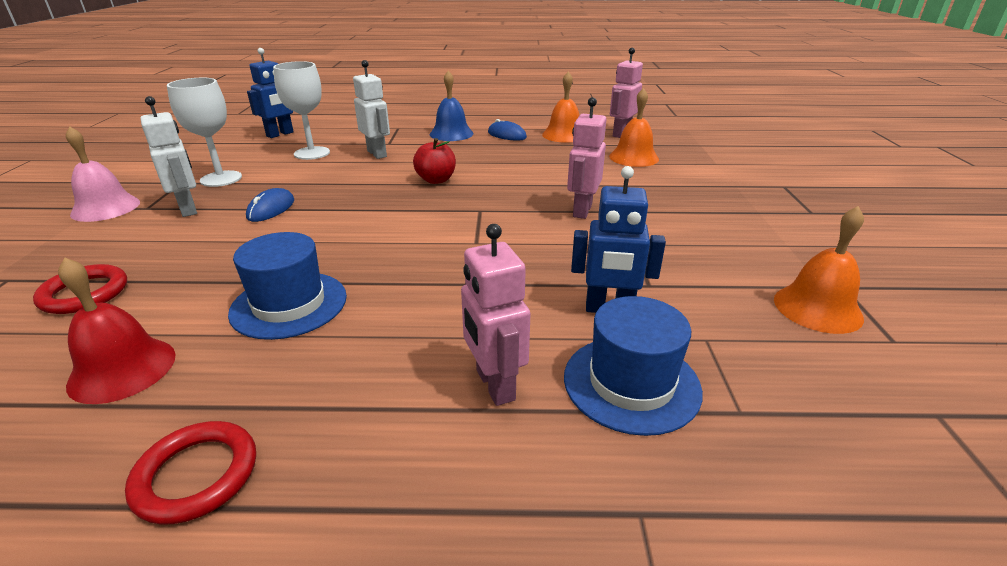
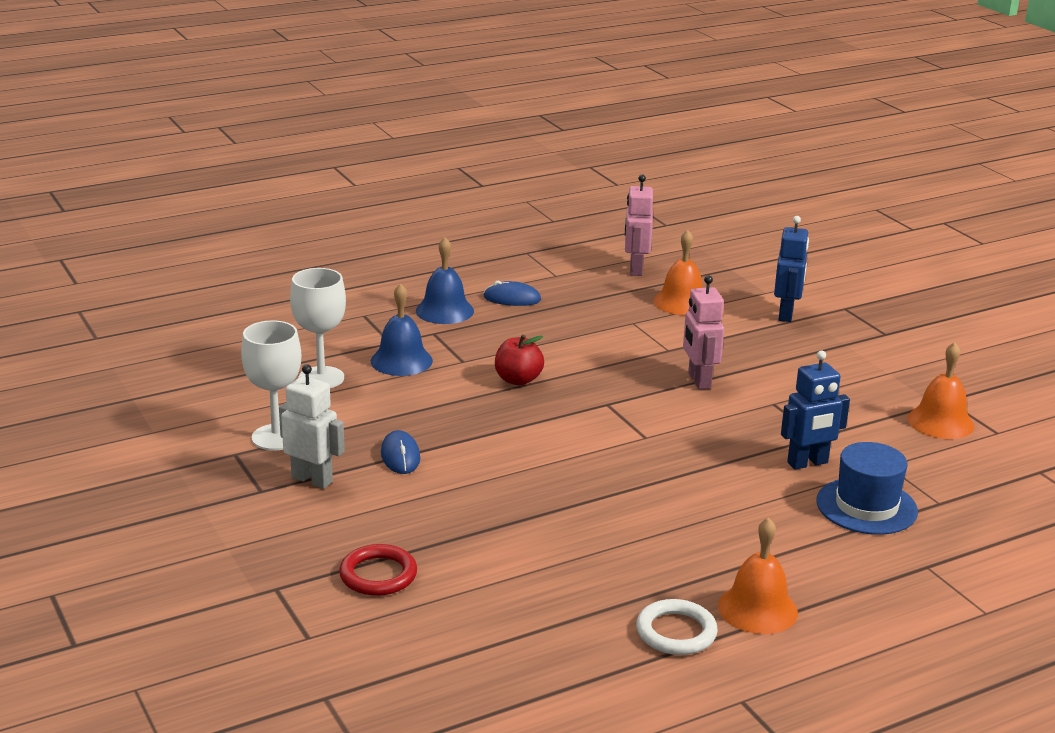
camera: 30 degrees left, 5 degrees down
red bell [58,257,176,404] -> none
pink bell [66,126,140,222] -> none
red ring [125,421,256,525] -> white ring [636,599,718,655]
blue hat [228,232,347,340] -> none
blue robot [247,48,294,138] -> blue robot moved to [774,216,809,322]
white robot [353,60,390,159] -> blue bell [371,283,433,376]
pink robot [461,224,530,406] -> none
orange bell [542,72,580,143] -> orange bell moved to [718,517,798,634]

